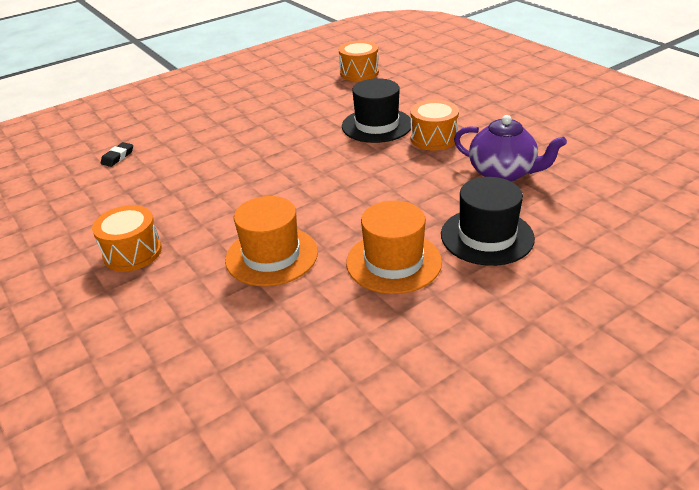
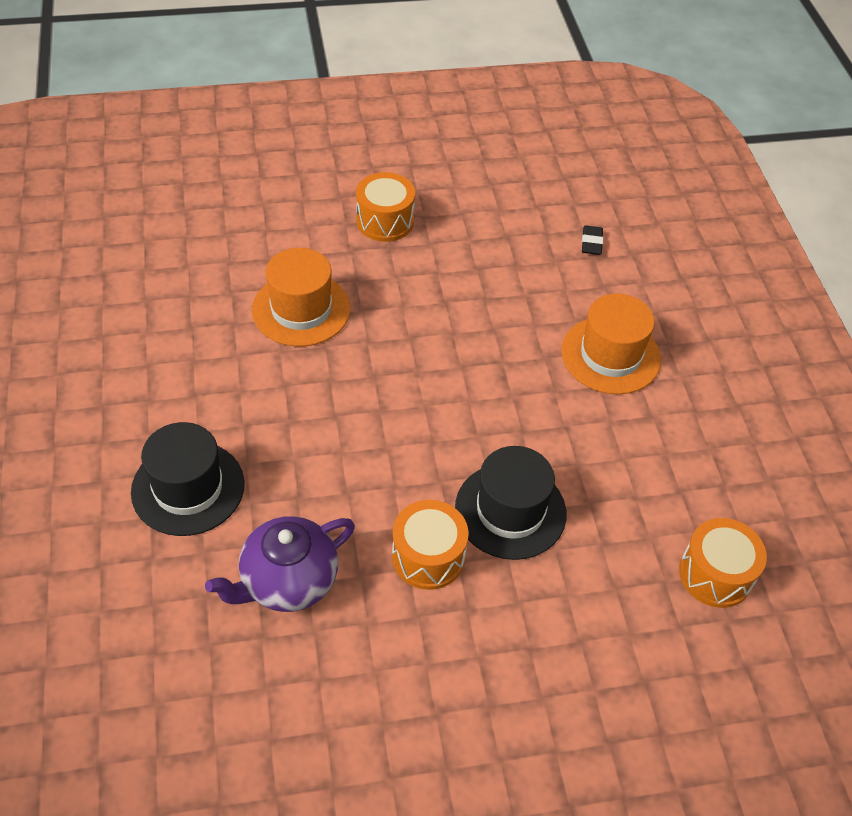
camera: 110 degrees right, 15 degrees up
black eraser [101,142,133,167] -> black eraser turned 45 degrees clockwise [582,226,603,255]
orange hat [346,201,442,294] -> orange hat moved to [561,293,661,394]

